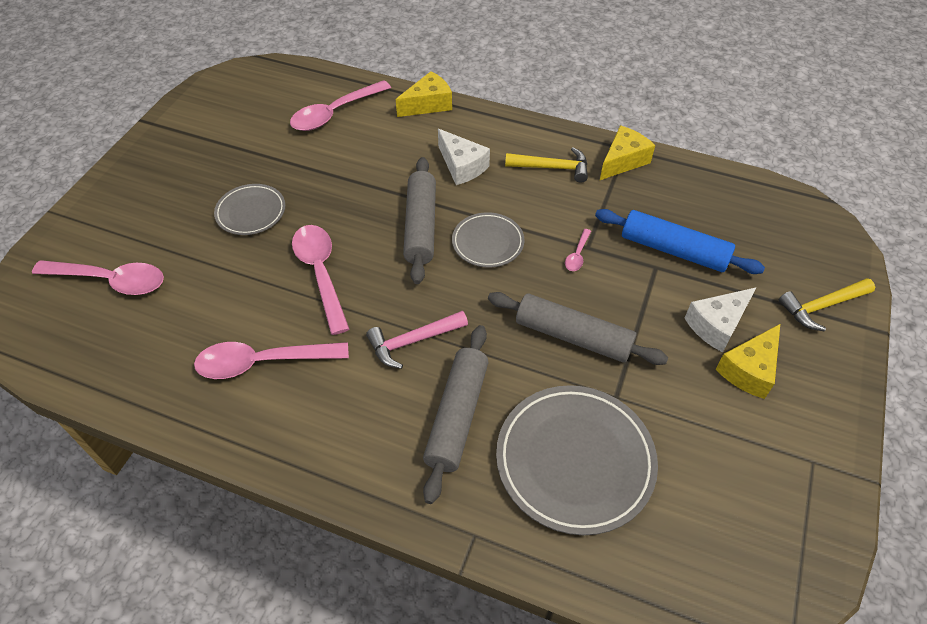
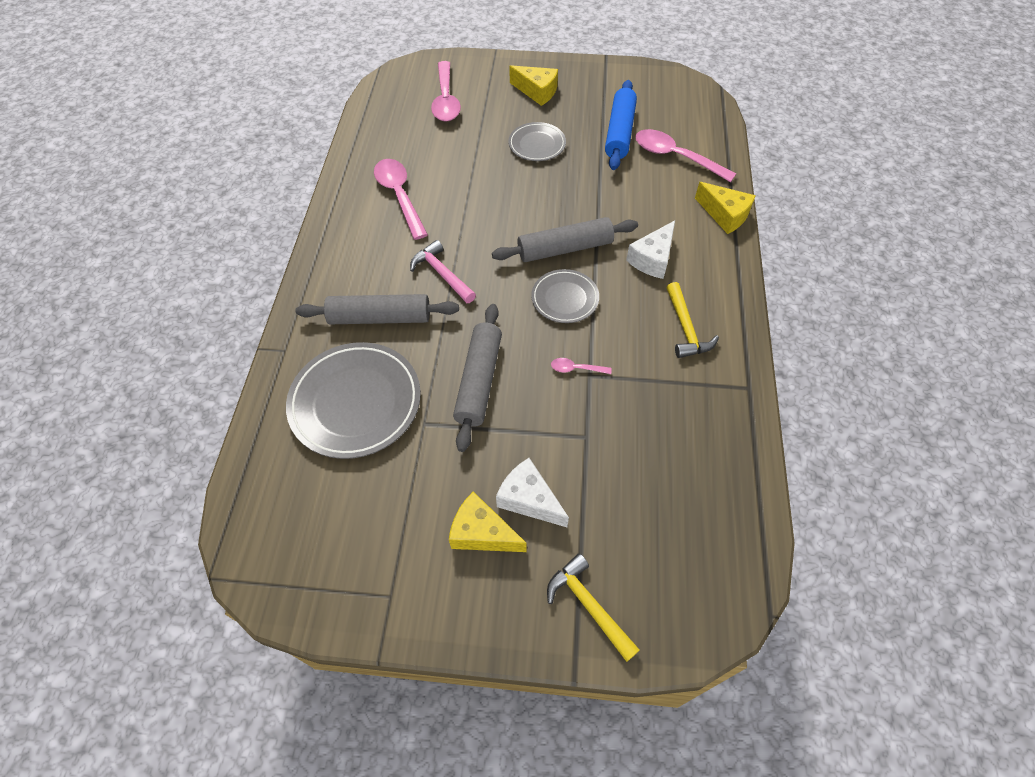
camera: 75 degrees right, 5 degrees up
pink spoon [292,225,349,335] -> none
blue rolling pin [595,209,765,274] -> blue rolling pin moved to [605,80,637,170]
yellow cheese [600,125,655,180] -> yellow cheese moved to [509,65,558,106]

